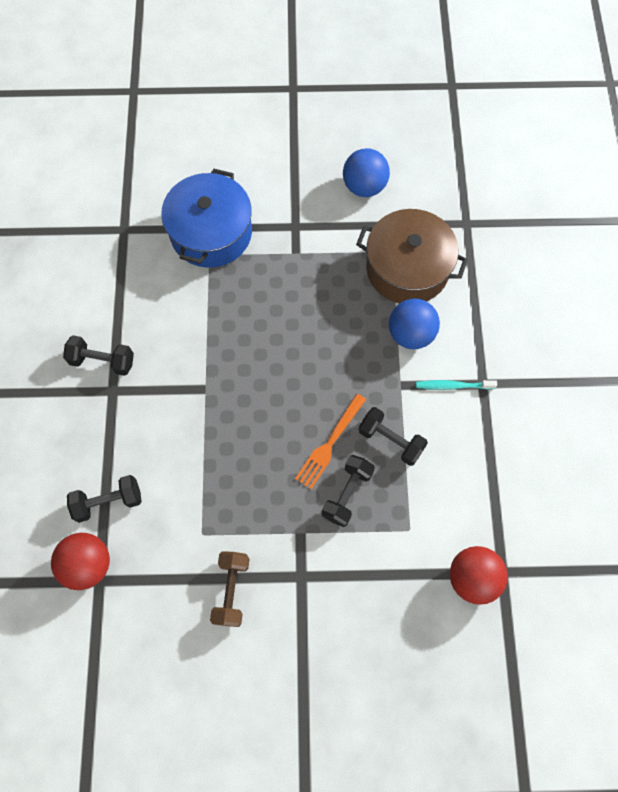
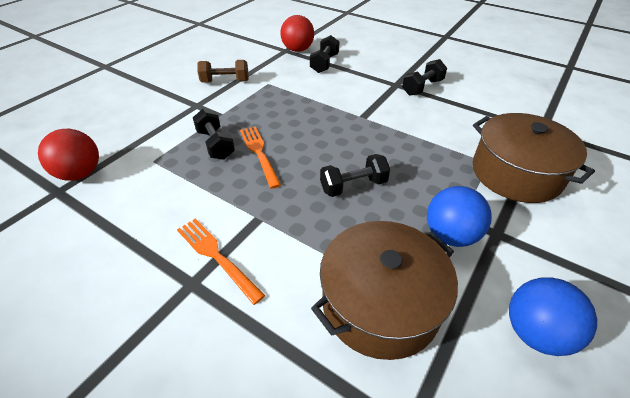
camera: 125 degrees right, 25 degrees down
blue pot [161,168,252,268] -> brown pot [473,113,595,203]
brown dumbbell [210,551,250,627] -> brown dumbbell turned 45 degrees counterclockwise [197,60,248,83]
black dumbbell [358,407,428,466] -> black dumbbell moved to [320,154,390,197]
blue ball [389,298,440,349] -> blue ball moved to [427,186,492,247]
turquoise toothbrush [416,380,497,390] -> orange fork [177,219,265,305]

